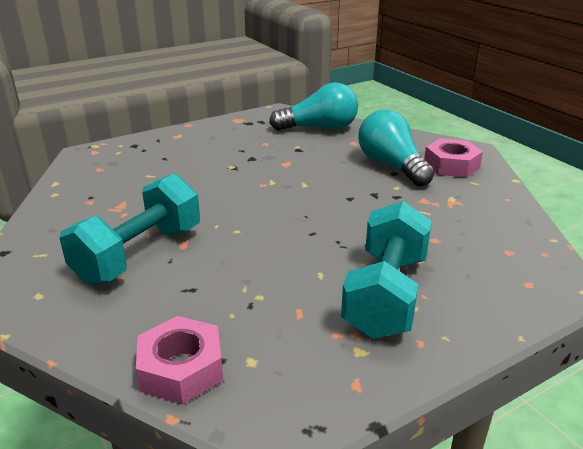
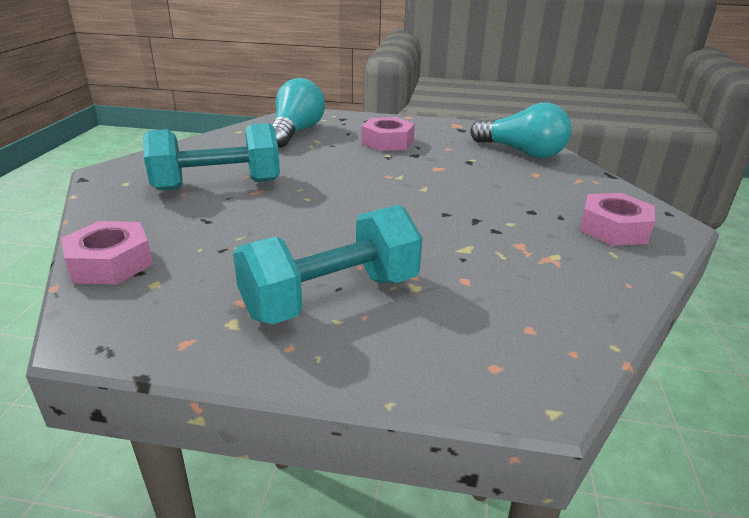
camera: 40 degrees right, 0 degrees up
turquoise light bulb [358,110,435,186] -> turquoise light bulb moved to [272,78,325,148]
none -> pink nut [361,117,415,151]

